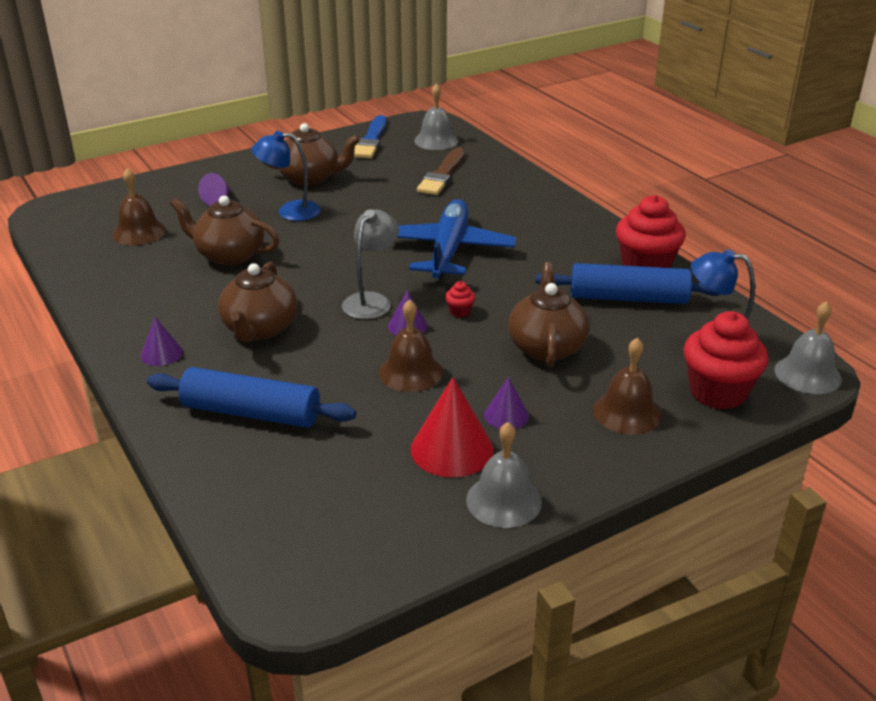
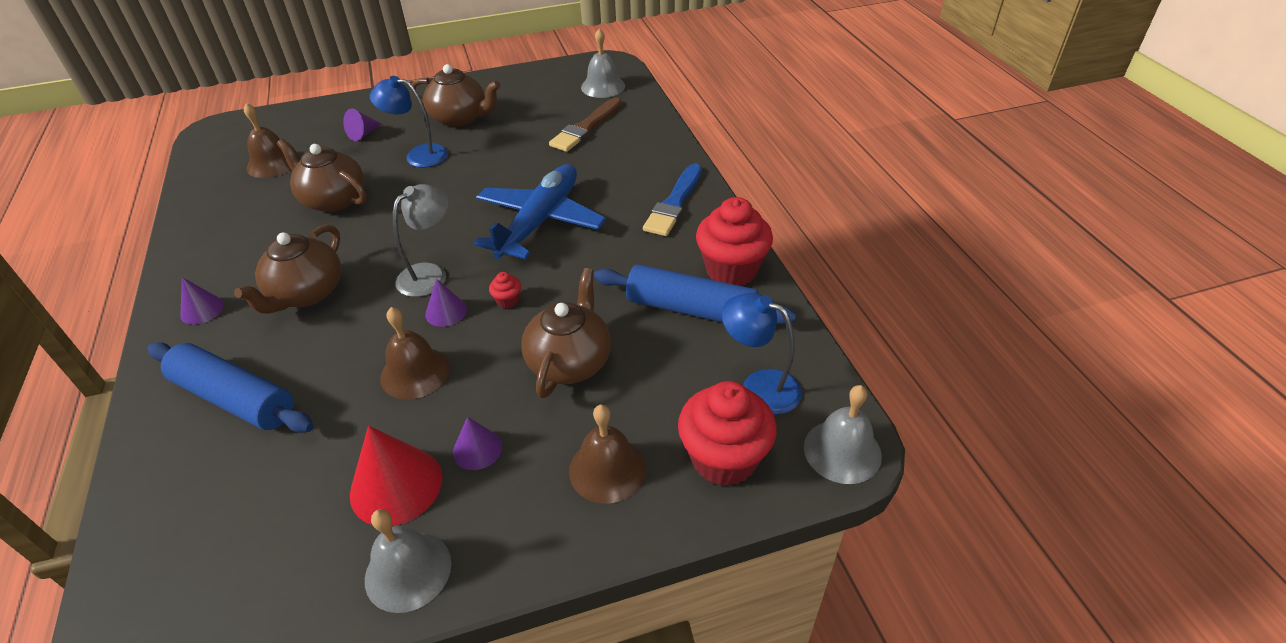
camera: 15 degrees right, 10 degrees up
blue brush [354,115,387,158] -> blue brush moved to [643,163,702,236]

